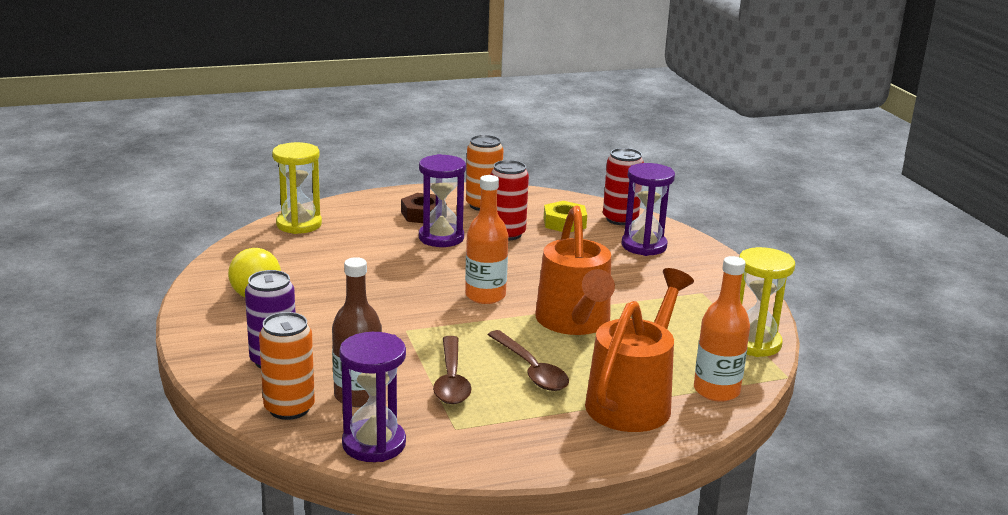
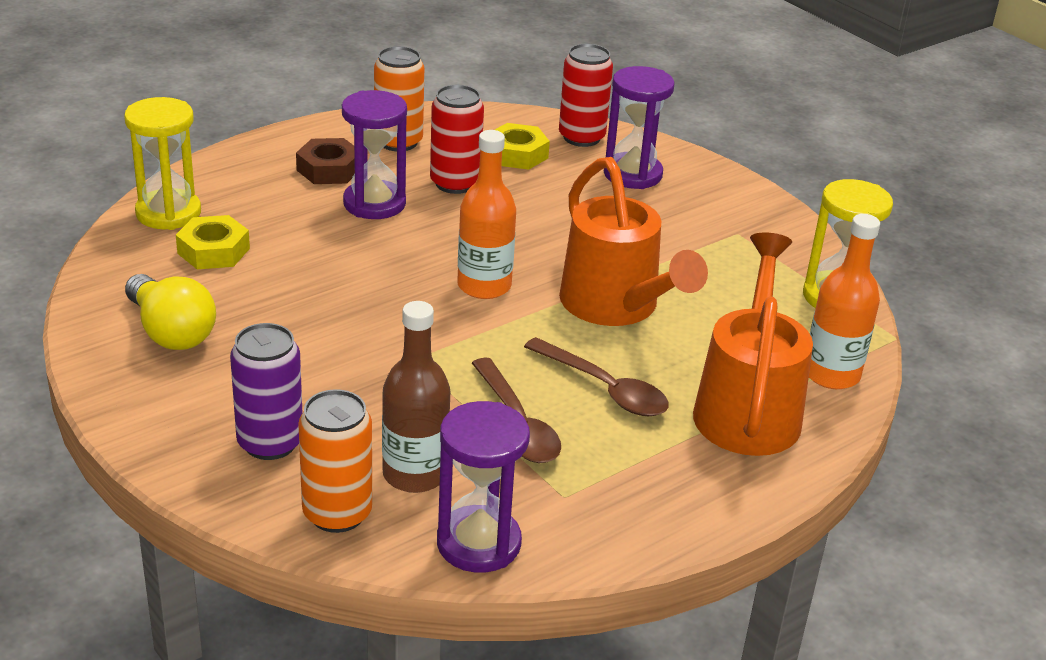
camera: 20 degrees left, 10 degrees up
none -> yellow nut [176,215,250,269]

